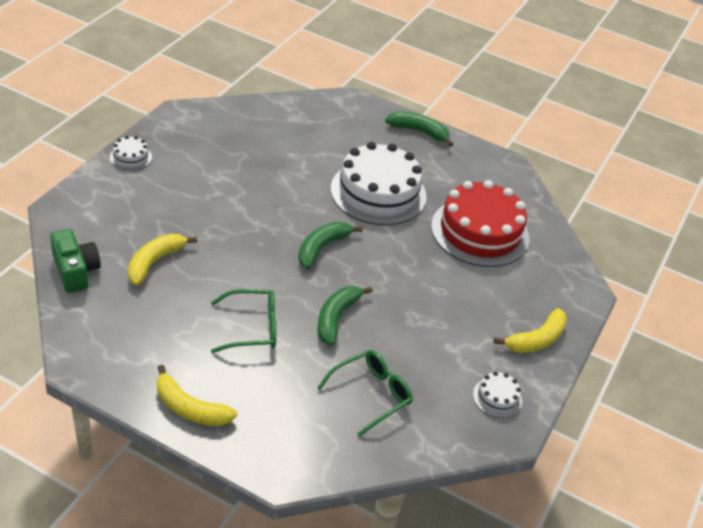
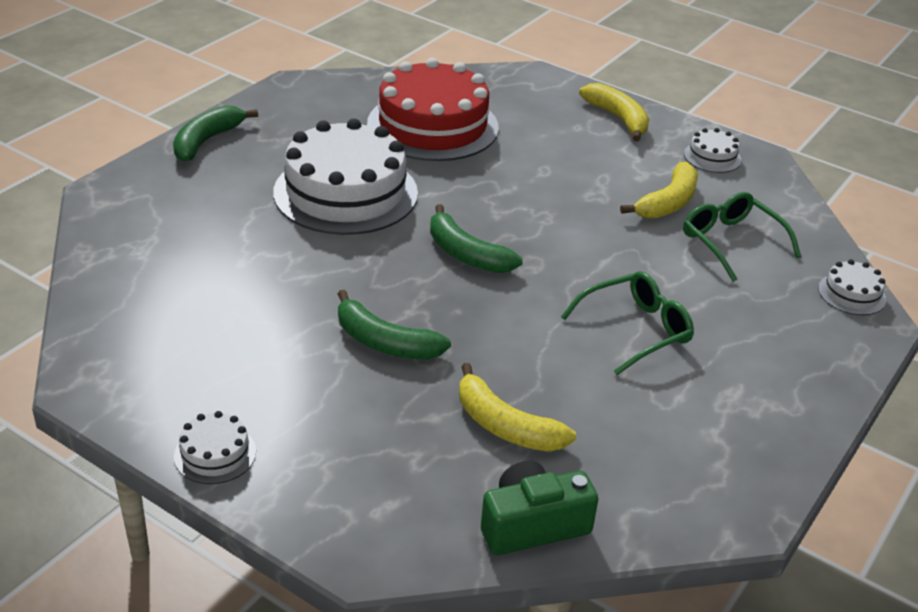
camera: 80 degrees left, 5 degrees down
yellow banana [157,365,237,426] -> yellow banana moved to [620,162,698,219]
green glasses [211,289,276,353] -> green glasses turned 60 degrees clockwise [561,271,694,375]
green banana [317,286,373,346] -> green banana moved to [338,290,451,360]
none -> white cake [818,259,886,315]

